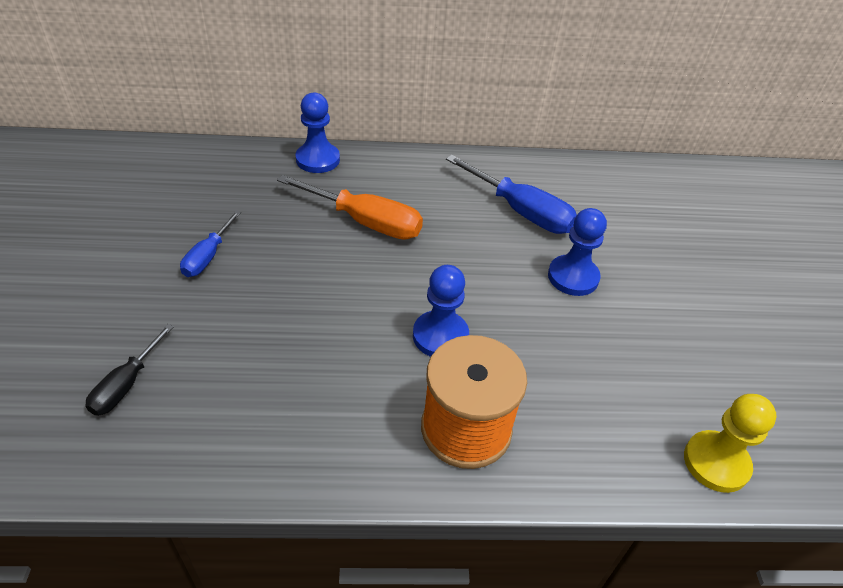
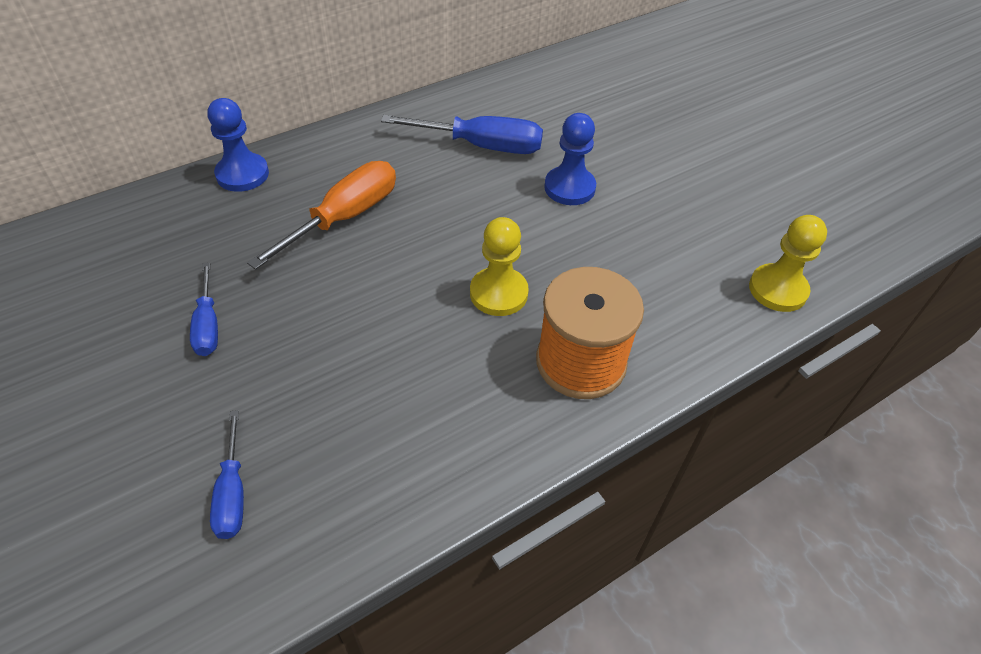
camera: 30 degrees left, 5 degrees up
black screwdriver [85,324,174,416] -> blue screwdriver [210,410,244,539]
orange screwdriver [277,174,423,240] -> orange screwdriver turned 45 degrees counterclockwise [247,161,396,270]
blue pawn [413,265,469,357] -> yellow pawn [470,217,529,316]

